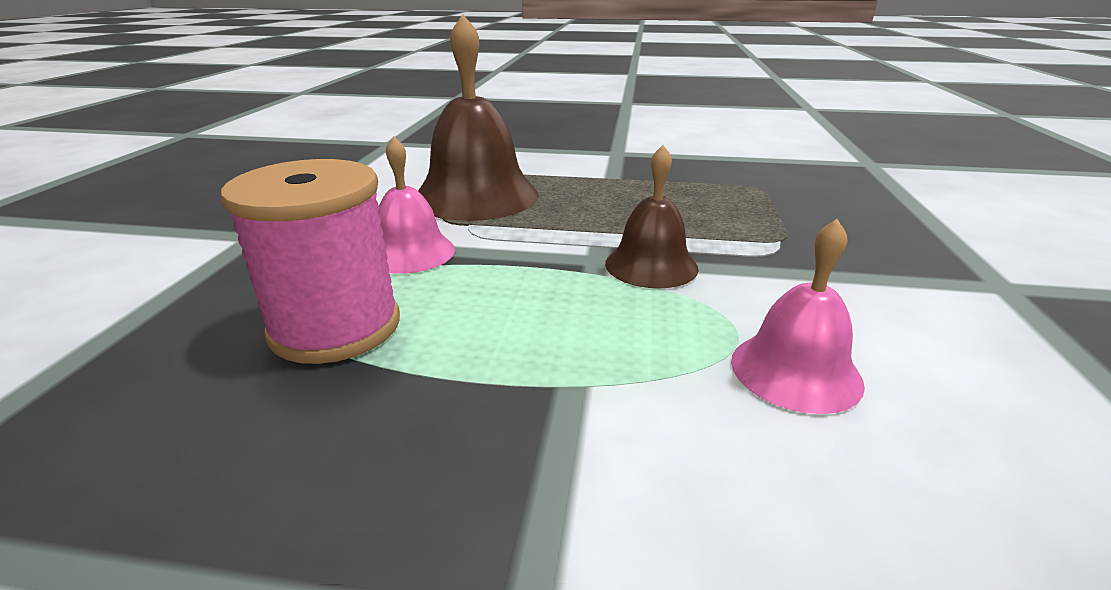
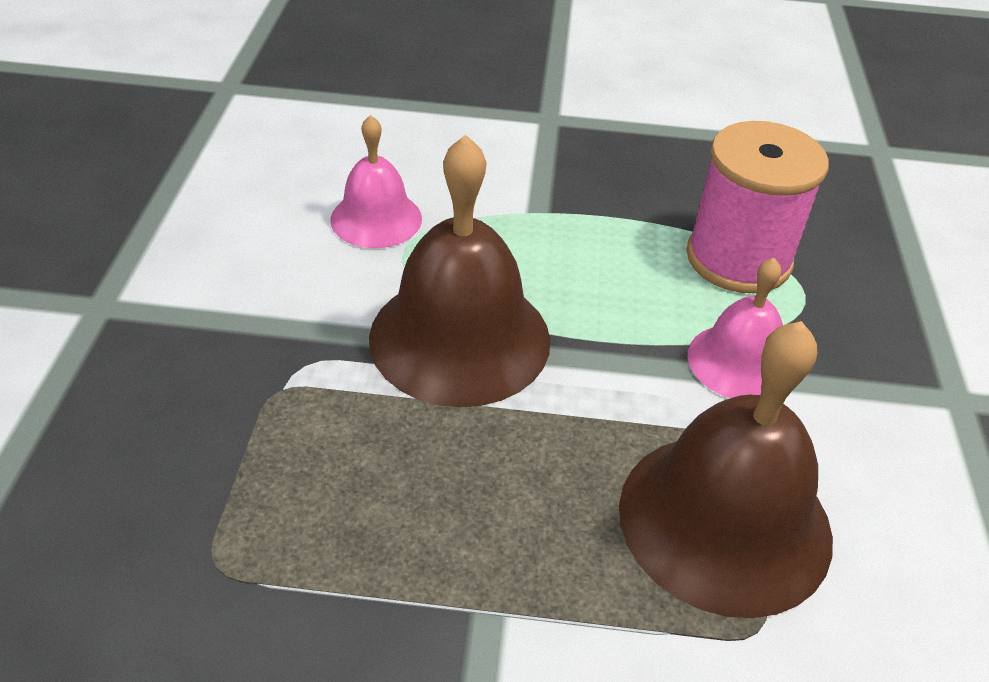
camera: 175 degrees right, 15 degrees up
brown bell [605,145,699,288] -> brown bell [369,135,550,407], size x1.75

